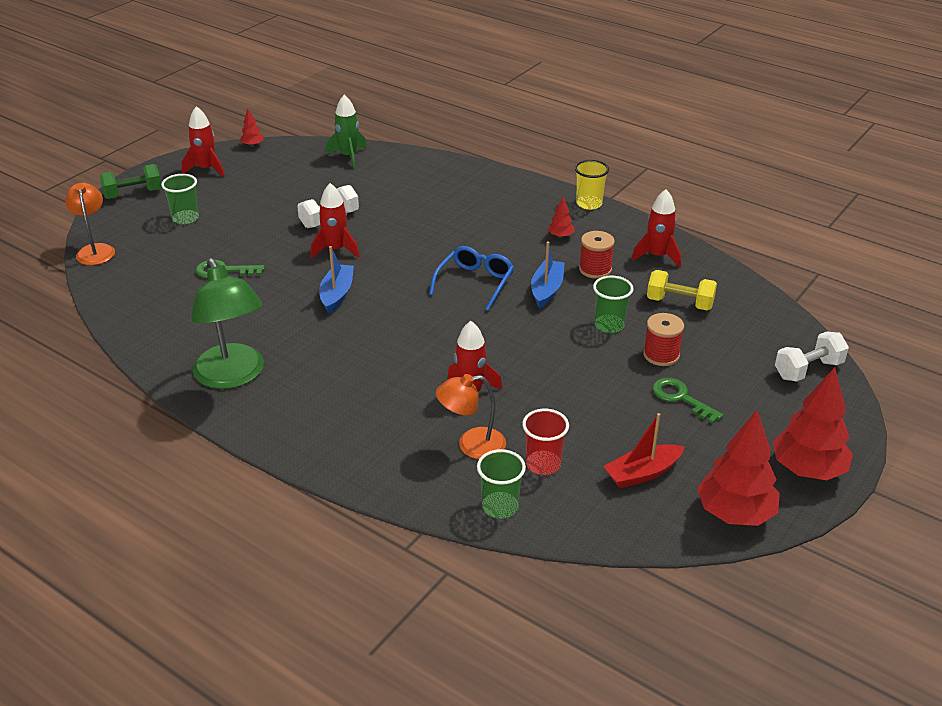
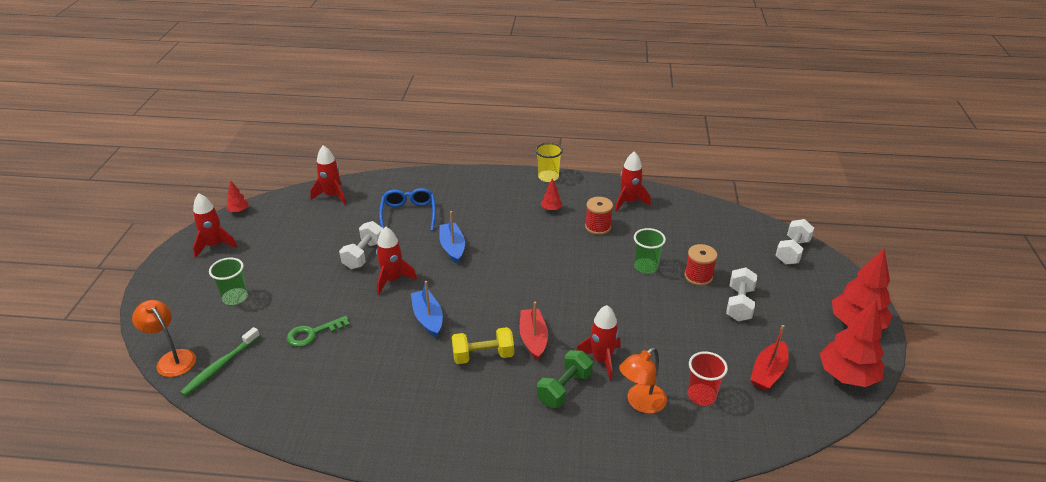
camera: 30 degrees left, 0 degrees up
green dumbbell [99,164,162,199] -> green dumbbell moved to [537,350,593,408]
green lamp [192,258,264,389] -> none
green rocket [325,95,367,168] -> red rocket [310,145,346,204]
blue glasses [429,246,514,311] -> blue glasses moved to [379,188,436,231]
green cup [477,449,526,519] -> none
blue boat [531,241,564,308] -> blue boat moved to [439,211,465,264]
yellow dumbbell [647,270,717,310] -> yellow dumbbell moved to [452,327,514,364]
green key [652,378,723,424] -> white dumbbell [726,267,757,321]
none -> green toothbrush [180,327,260,396]
none -> red boat [520,302,548,361]

